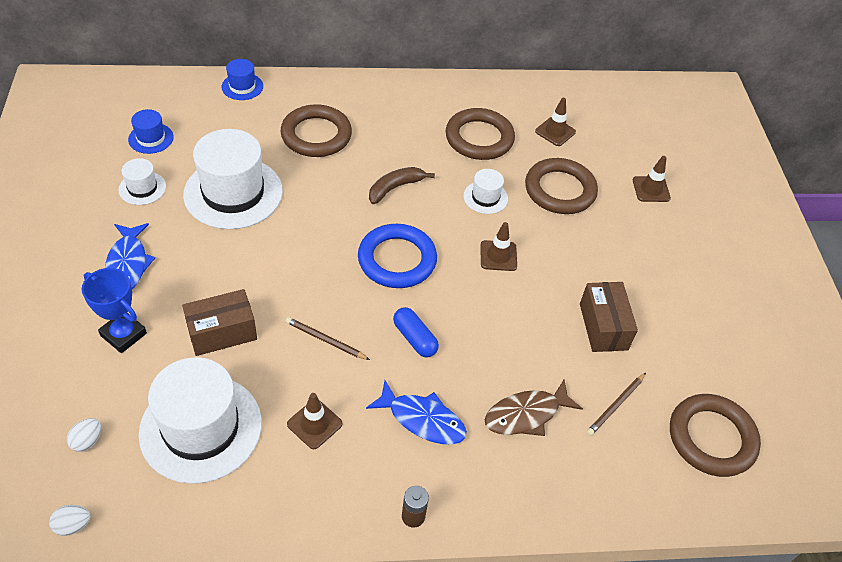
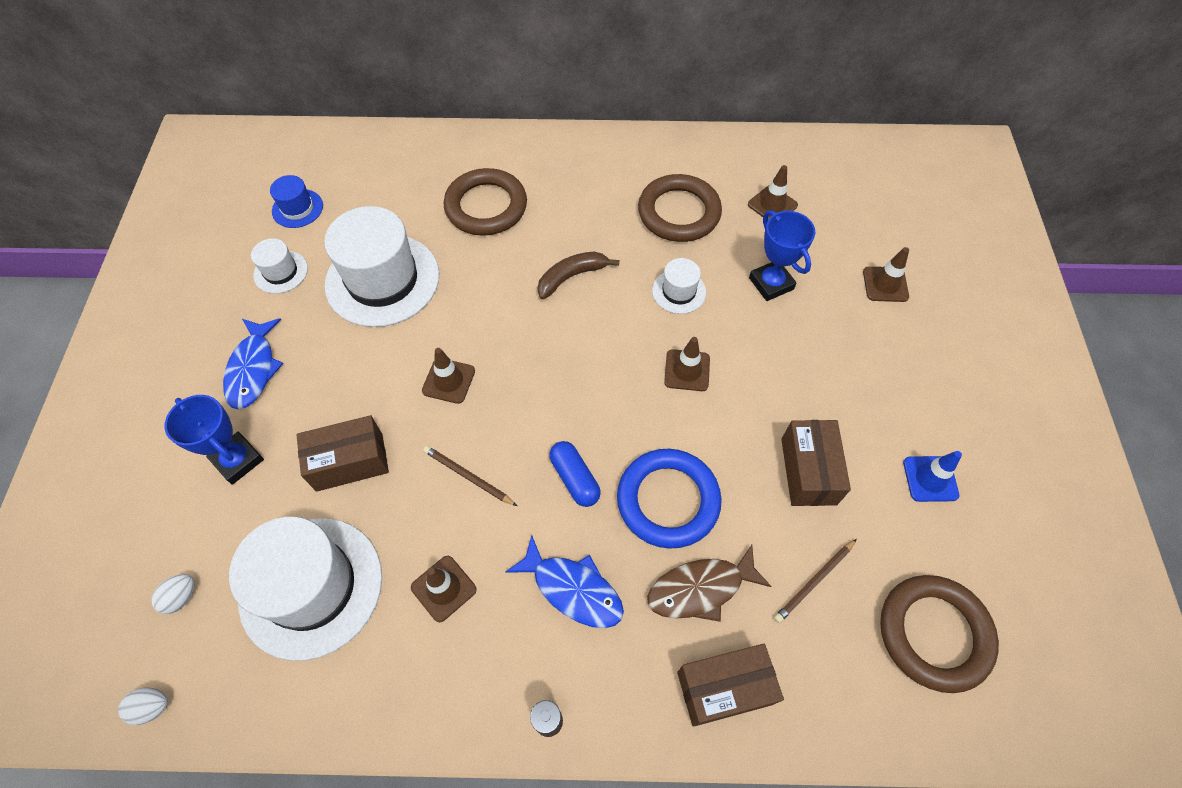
camera: 10 degrees right, 10 degrees up
blue hat [221,59,263,100] -> none
blue ring [358,224,437,288] -> blue ring moved to [617,449,722,549]
brown ring [525,158,598,214] -> blue trophy [749,210,815,301]
none -> brown traffic cone [422,348,475,404]
none -> brown box [677,644,784,727]
none -> blue traffic cone [903,451,962,502]

